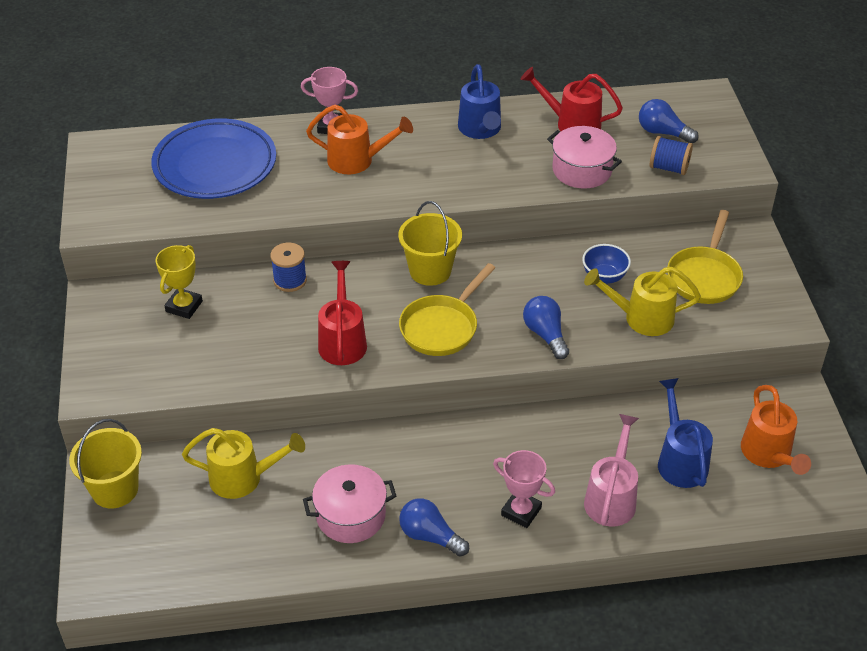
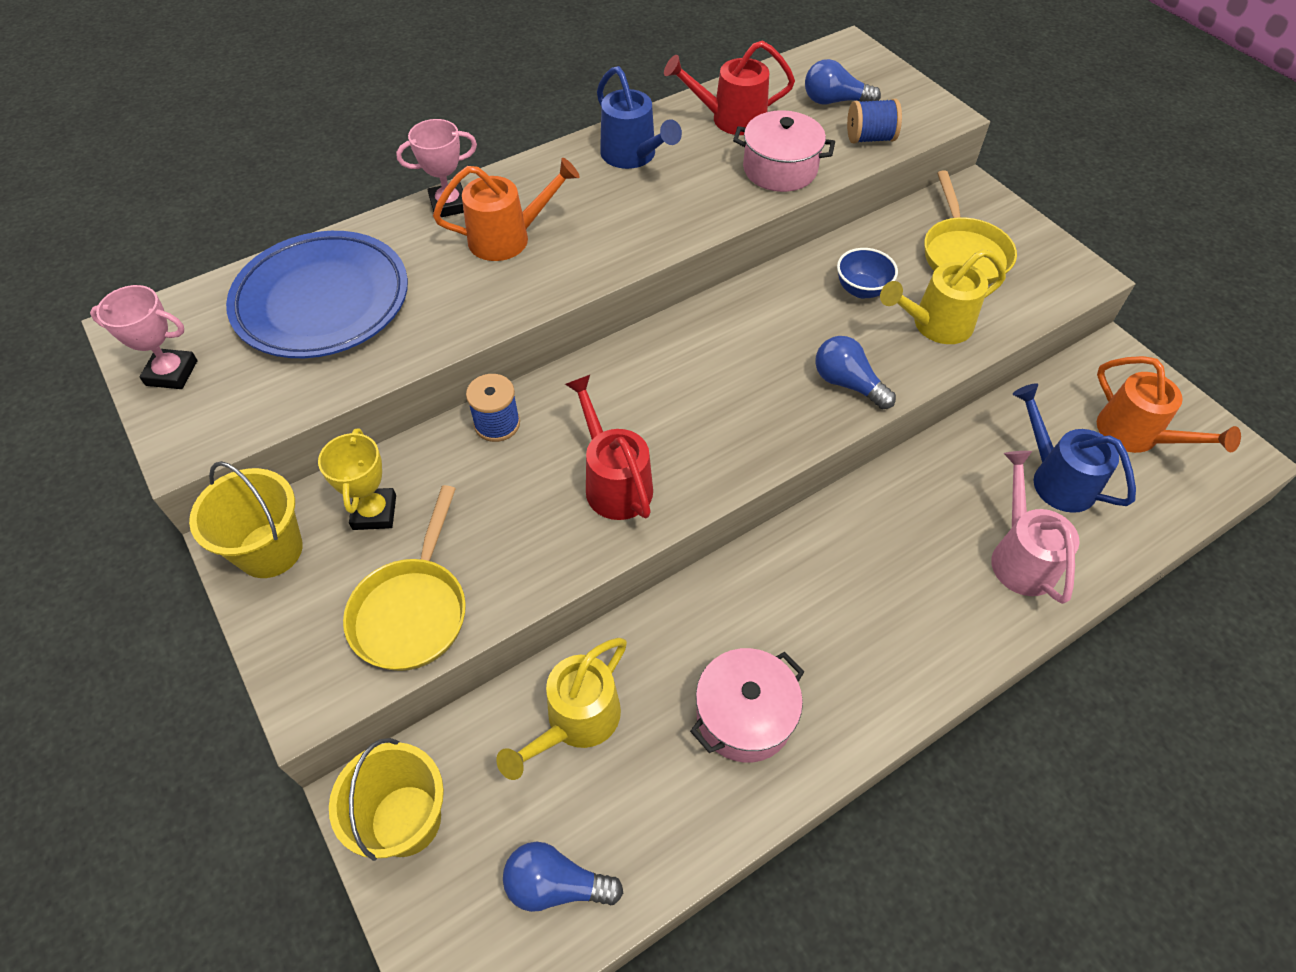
camera: 25 degrees left, 10 degrees up
yellow watering can [182,428,305,499] -> yellow watering can turned 150 degrees clockwise [496,638,627,780]
yellow bucket [398,201,462,286] -> yellow bucket moved to [189,461,303,578]
yellow pan [399,263,495,356] -> yellow pan moved to [343,485,466,671]
blue light bulb [399,498,469,557] -> blue light bulb moved to [503,842,623,912]
pink trophy [493,450,555,528] -> pink trophy moved to [90,285,198,389]

